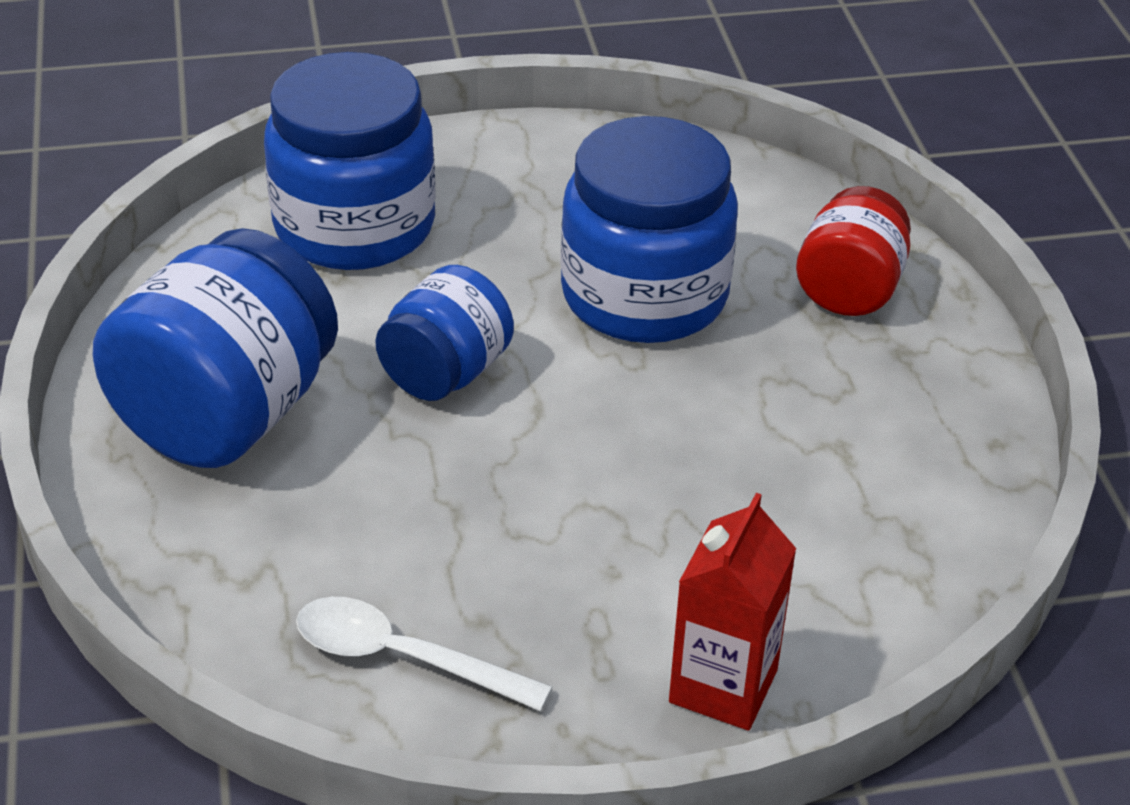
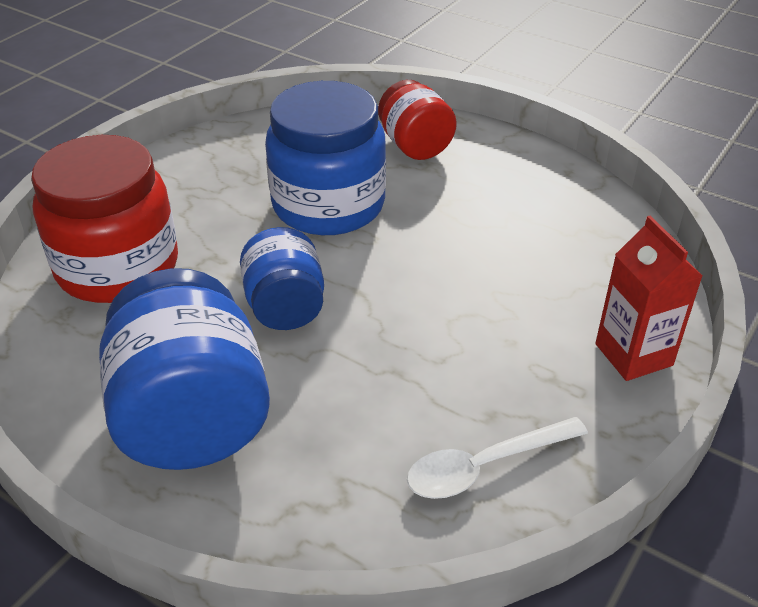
camera: 45 degrees left, 0 degrees up
blue jar [264,52,436,270] -> red jar [31,135,178,303]

